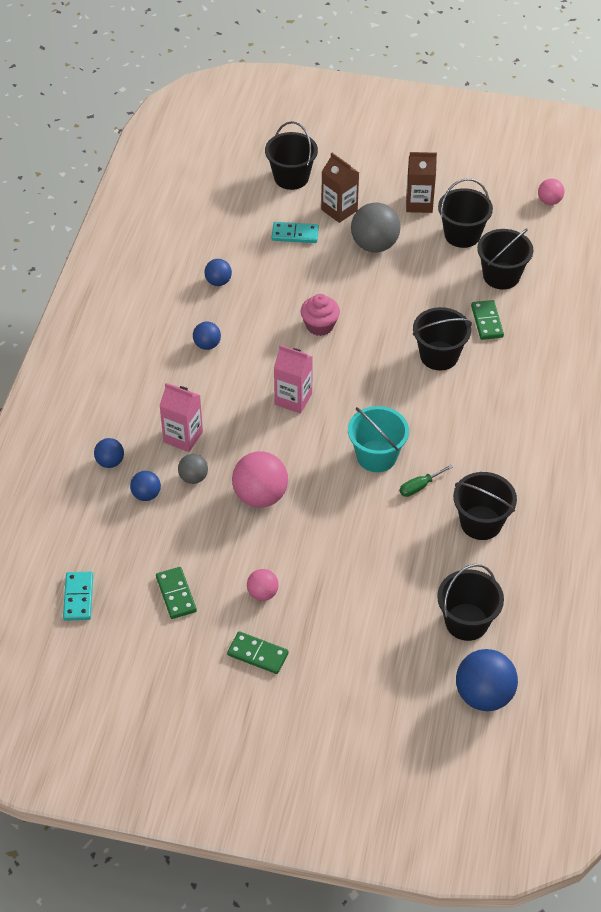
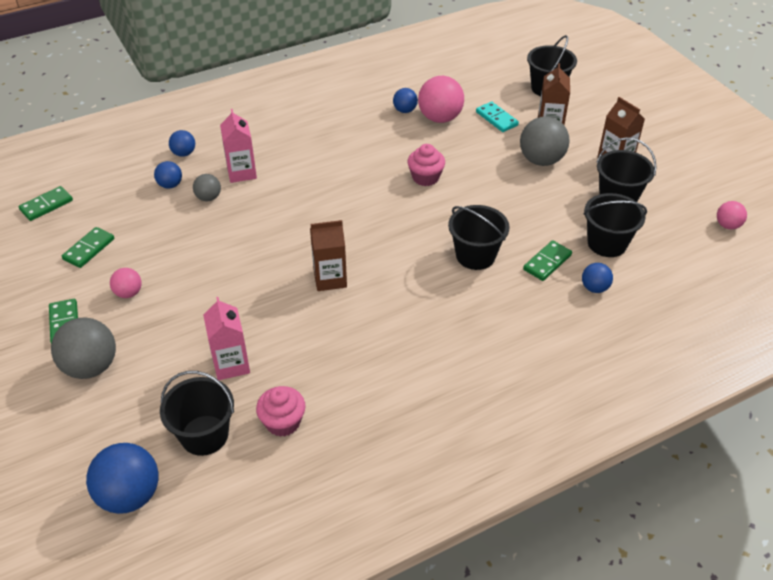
camera: 50 degrees right, 5 degrees down
turquoise domino [63,572,93,621] -> green domino [19,186,73,221]
blue ball [193,322,221,350] -> blue ball moved to [582,263,613,293]
pink ball [232,451,288,508] -> pink ball moved to [418,76,464,123]
pink carton [274,345,313,414] -> pink carton moved to [203,297,250,380]
turquoise bucket [348,406,409,472] -> brown carton [310,220,347,291]
green screwdriver [400,465,453,497] -> none
black bucket [453,472,517,540] -> none
none -> grey ball [51,318,116,379]
none -> pink cupcake [256,386,306,437]

